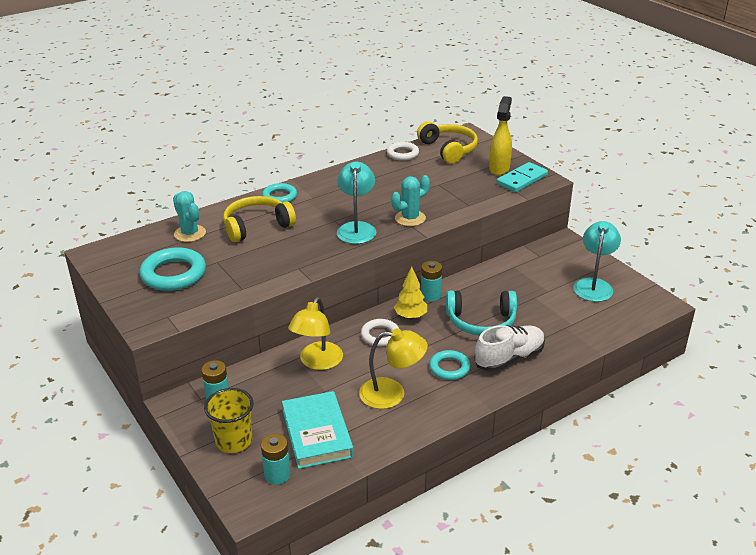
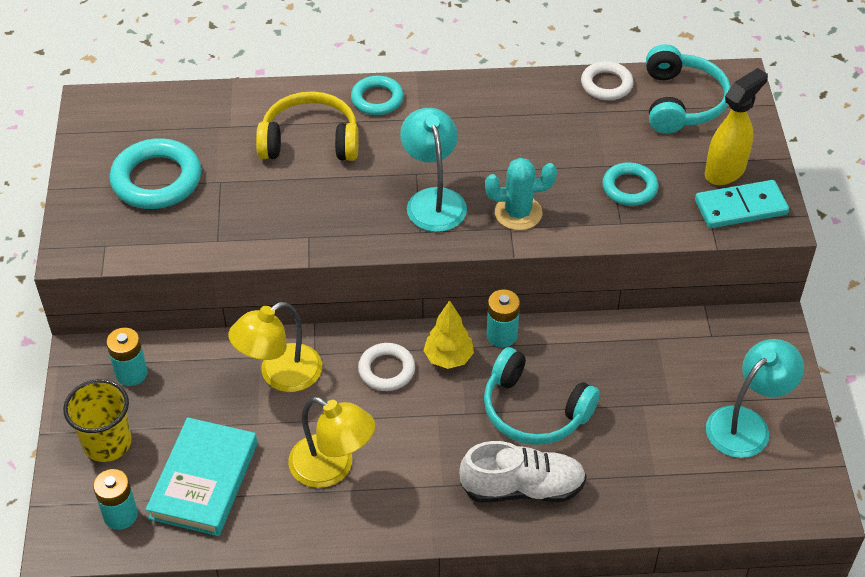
camera: 30 degrees right, 15 degrees up
turquoise cactus [173,191,206,242] -> none
turquoise lamp [337,162,377,244] -> turquoise lamp turned 45 degrees counterclockwise [400,108,467,232]
yellow headphones [417,121,478,164] -> turquoise headphones [646,44,731,134]
turquoise ring [429,350,471,380] -> turquoise ring moved to [602,162,658,206]

